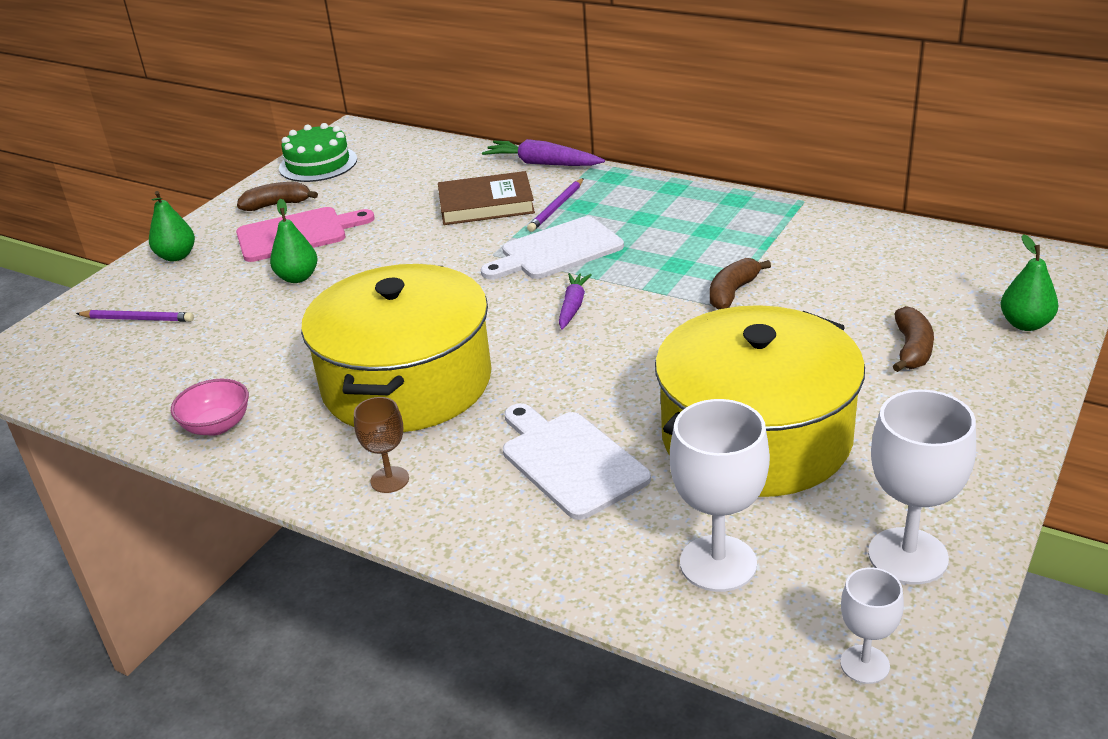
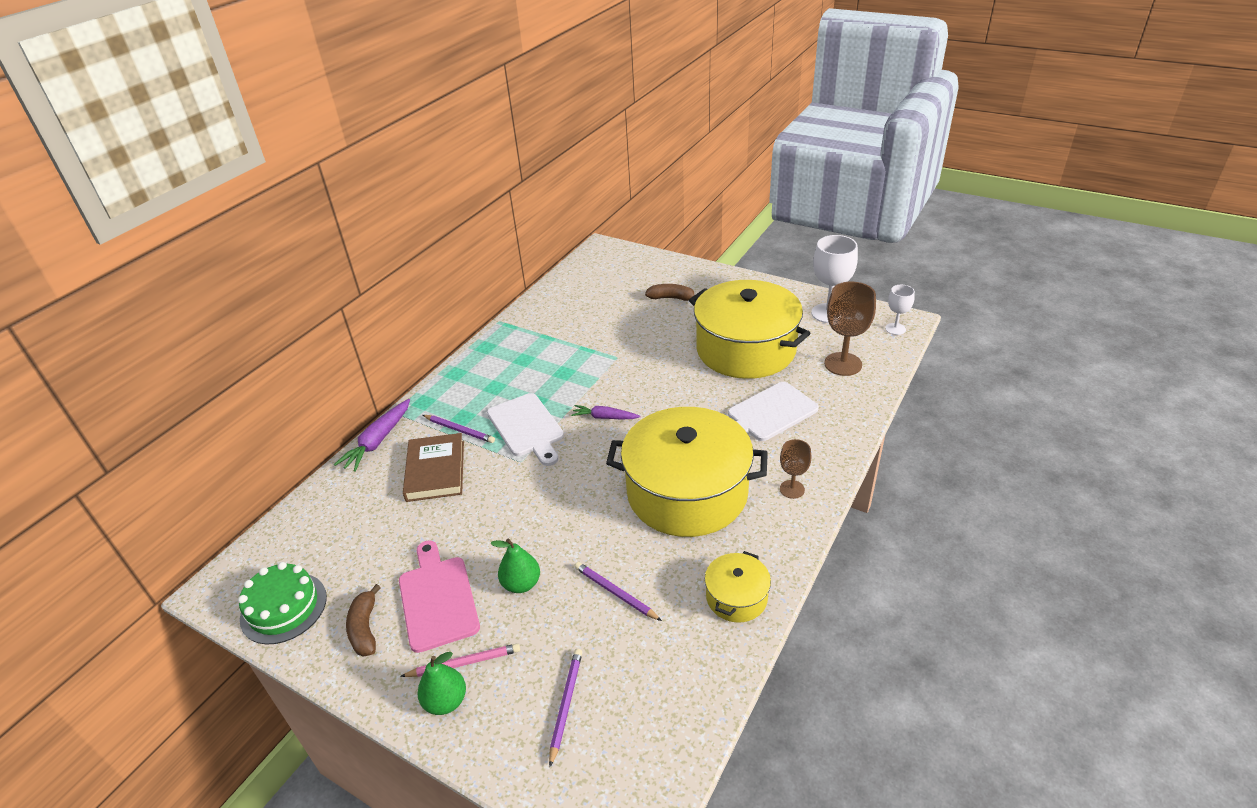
camera: 90 degrees left, 5 degrees up
pink bowl [171,379,249,436] -> yellow pot [705,551,771,623]
white goblet [670,399,770,592] -> brown goblet [824,282,876,376]
brown banana [710,258,771,309] -> none
green pear [1001,234,1058,331] -> none
none -> pink pencil [400,643,520,677]
none -> purple pencil [574,562,662,621]

